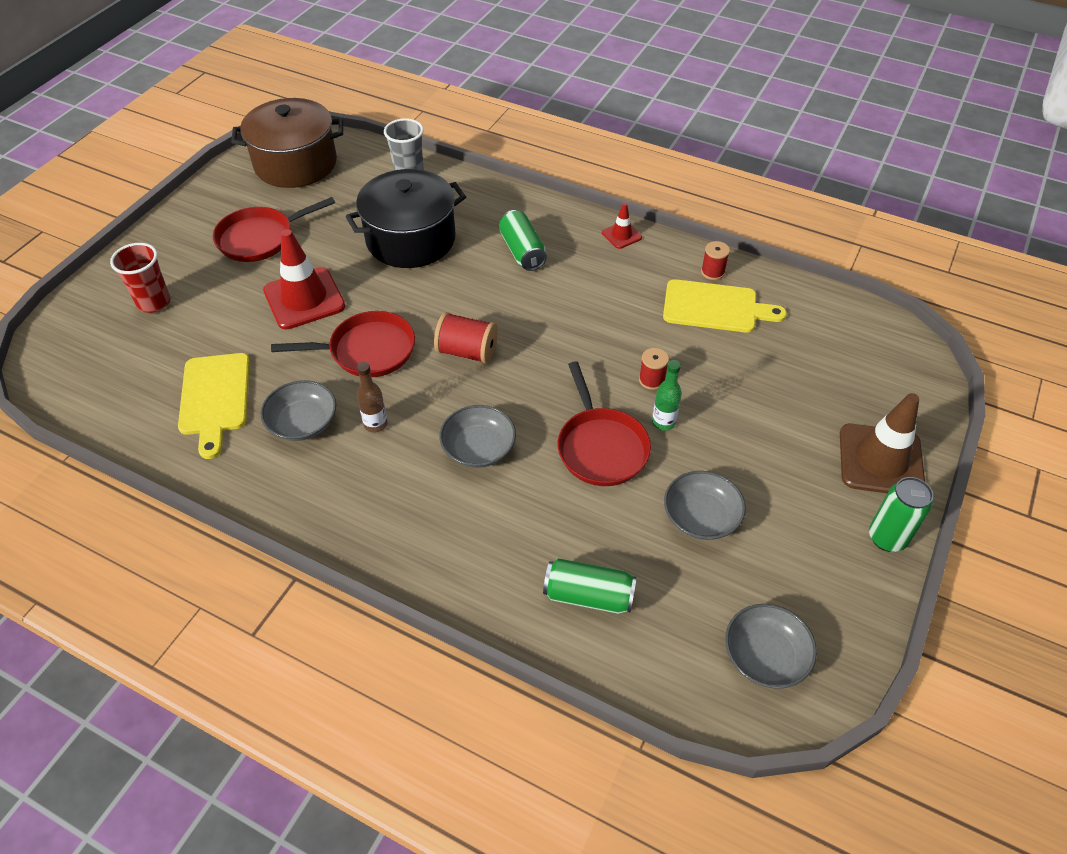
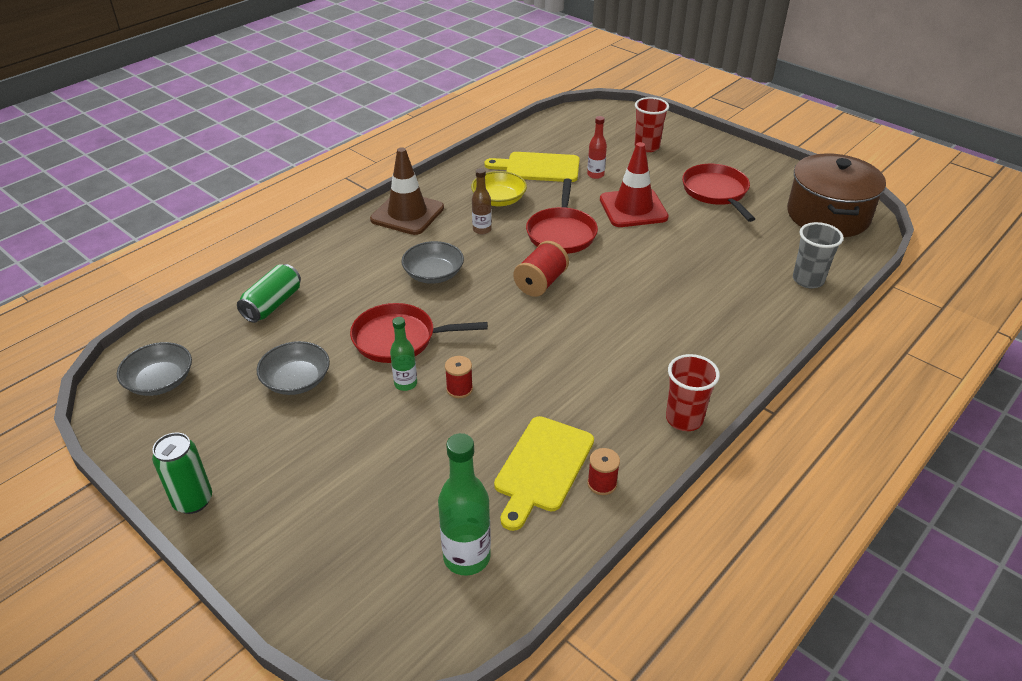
camera: 105 degrees right, 10 degrees down
grey bowl [260,380,336,441] -> yellow bowl [471,171,527,206]
black pot [346,169,466,268] -> none
green can [499,210,547,271] -> none
red traffic cone [602,203,642,249] -> red cup [666,354,720,431]
brown traffic cone [840,393,925,493] -> brown traffic cone moved to [370,147,444,235]
none -> green bottle [438,433,491,576]
none -> red bottle [587,116,607,179]

